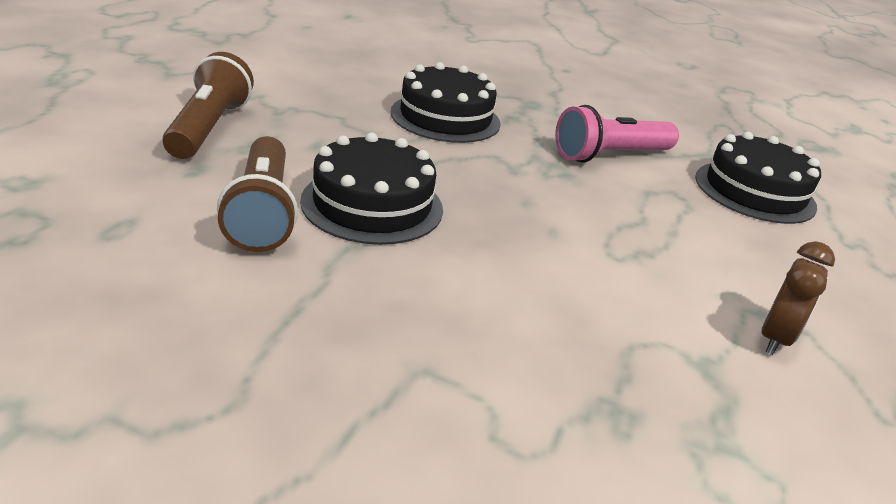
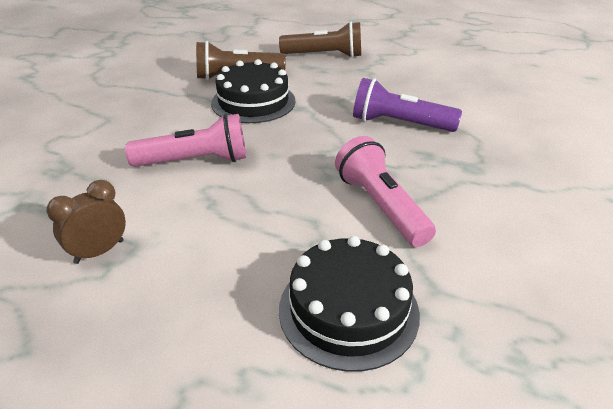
camera: 95 degrees right, 5 degrees up
black cake [390,62,500,143] -> purple flashlight [353,78,462,132]
brown clock [762,241,835,355] -> brown clock turned 105 degrees clockwise [46,180,126,264]
none -> pink flashlight [125,114,246,167]

